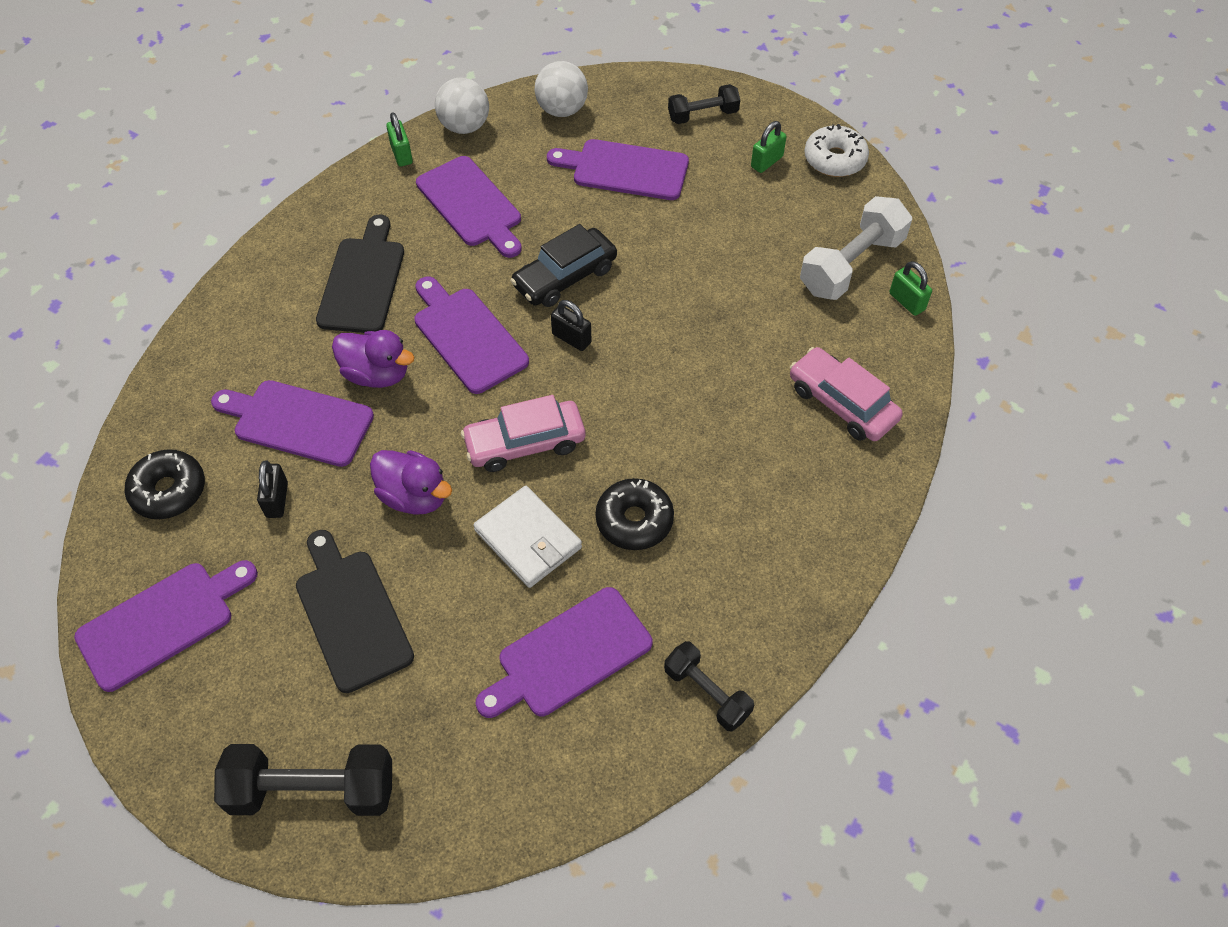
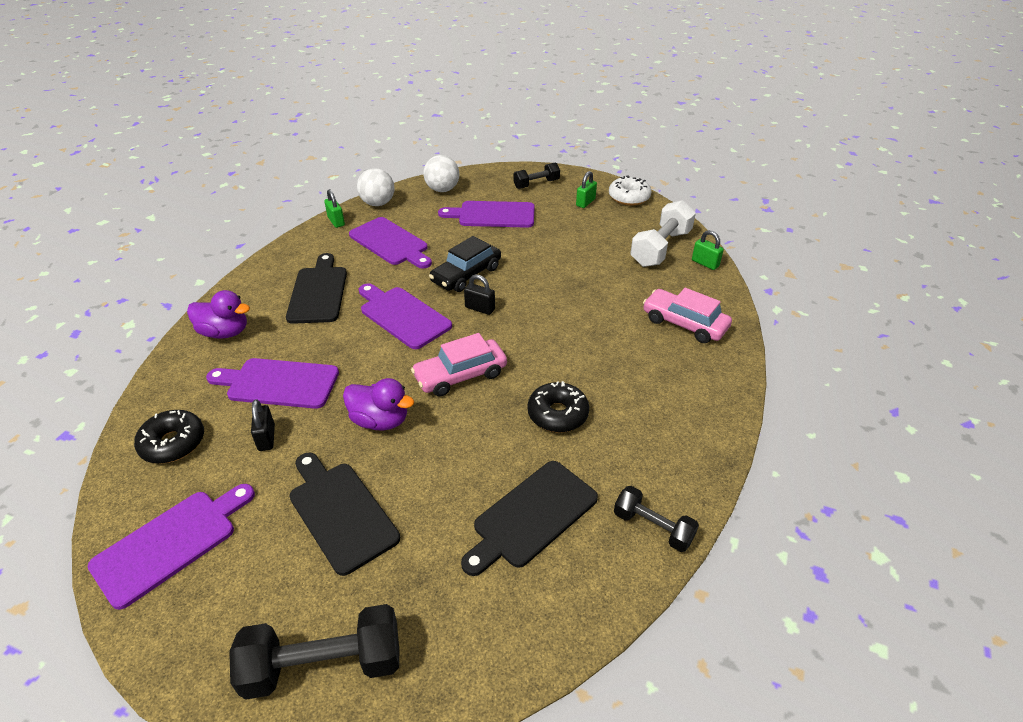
camera: 10 degrees left, 15 degrees down
purple duck [332,330,415,388] -> purple duck moved to [187,290,250,339]
white wallet [473,486,582,588] -> none
purple cutting board [476,587,652,718] -> black cutting board [461,461,598,576]

